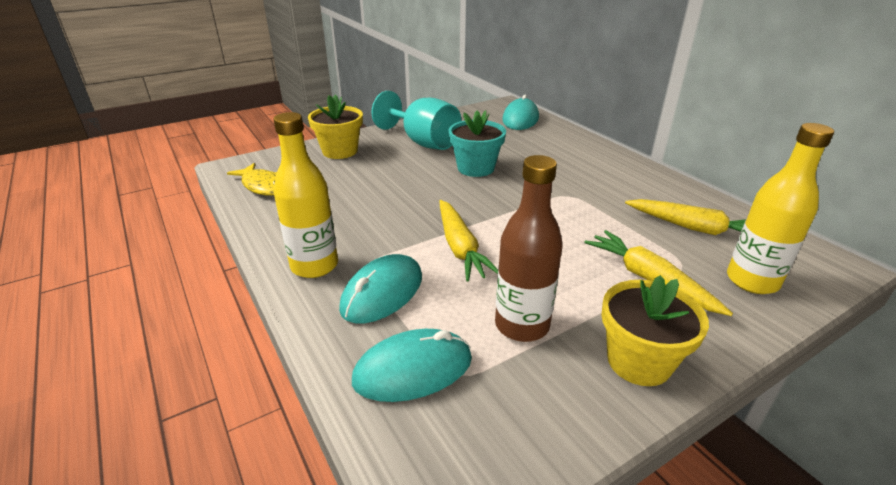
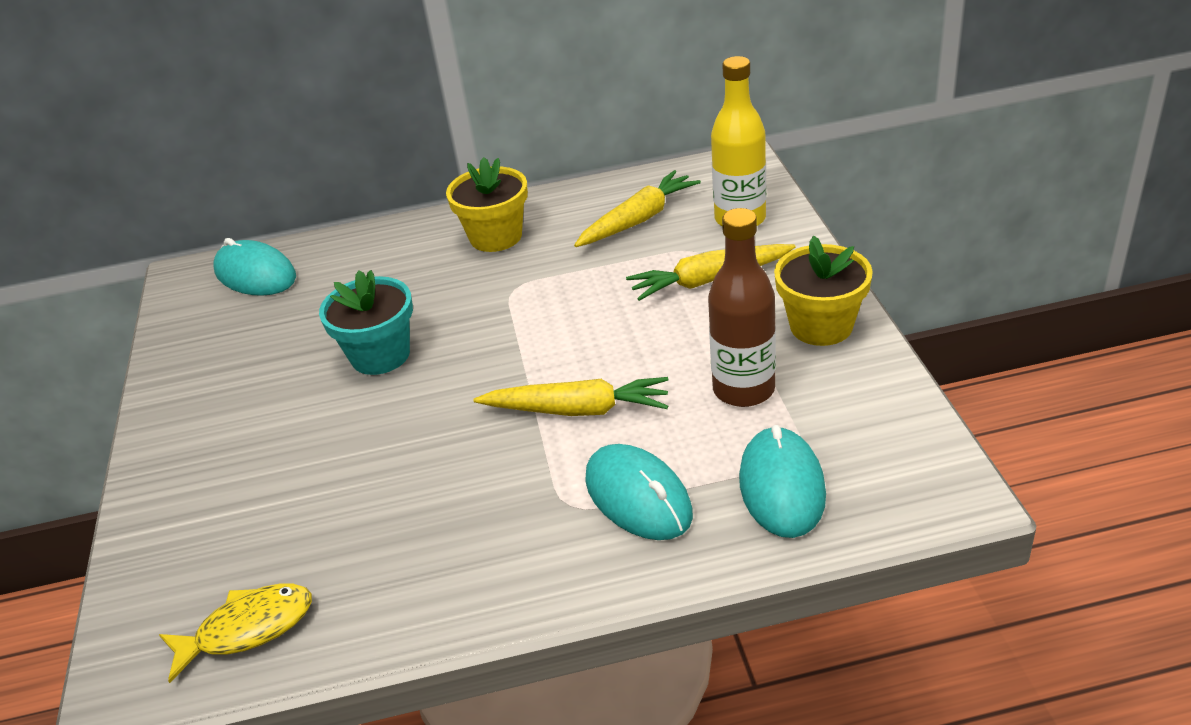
camera: 65 degrees left, 5 degrees up
yellow bottle [273,112,338,278] -> none
yellow flower pot [308,95,363,159] -> yellow flower pot moved to [446,157,528,252]
turquoise goblet [372,91,462,150] -> none

